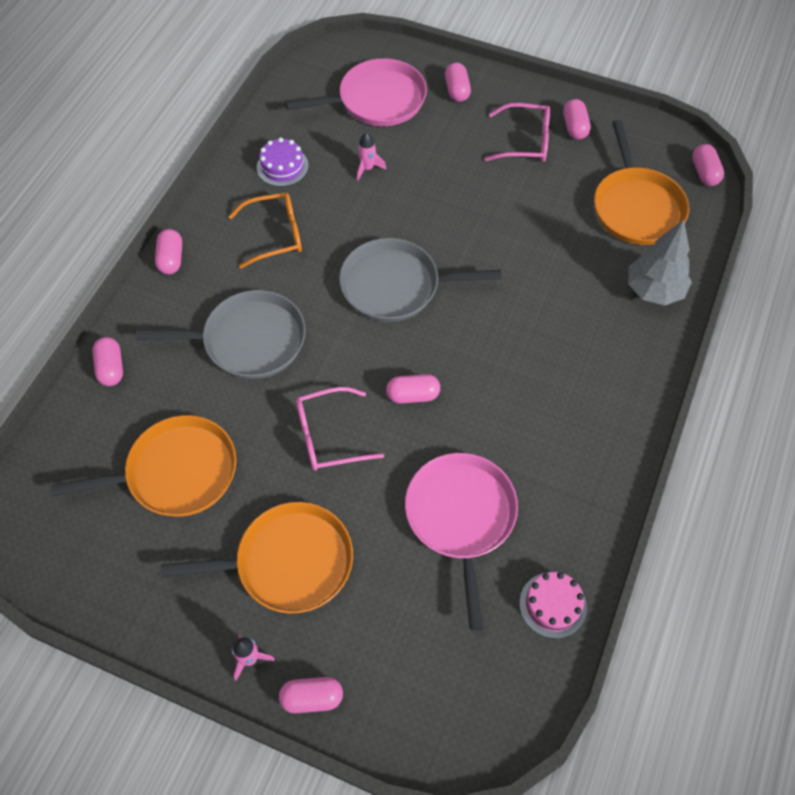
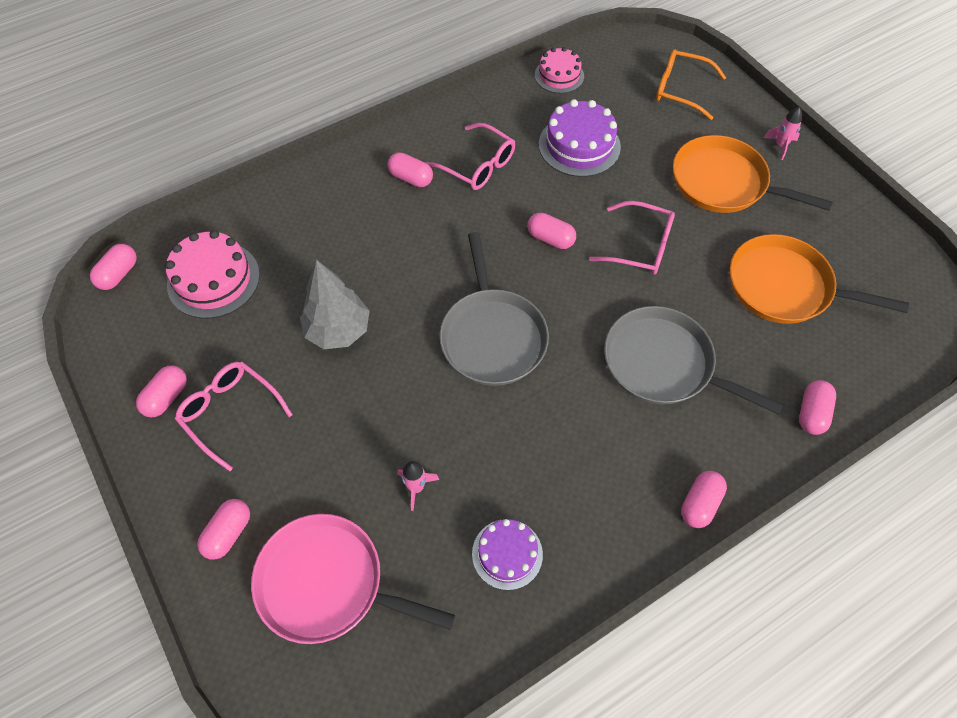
camera: 145 degrees left, 0 degrees up
orange glasses [228,193,302,269] -> orange glasses moved to [656,49,726,120]
pink capsule [279,677,343,713] -> pink capsule moved to [387,152,433,187]
grey pan [339,238,501,322] -> grey pan turned 45 degrees clockwise [439,232,549,386]
pink pan [405,453,518,631] -> purple cake [539,99,621,177]
orange pan [594,120,689,245] -> pink cake [165,230,260,319]
grey tree [628,219,692,306] -> grey tree moved to [300,260,370,349]
none -> pink glasses [427,123,515,190]

